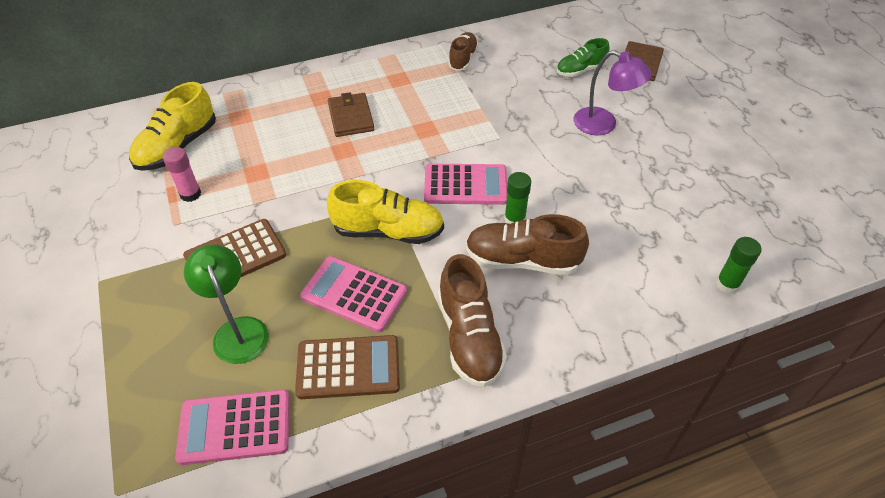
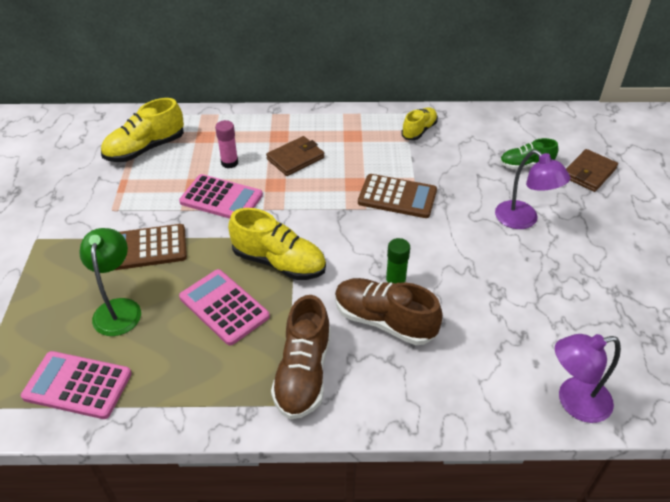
camera: 20 degrees right, 5 degrees down
pink glue stick [163,147,201,202] -> pink glue stick moved to [215,120,238,168]
brown calculator [295,335,400,399] -> brown calculator moved to [358,174,437,218]
brown wallet [328,92,374,137] -> brown wallet turned 45 degrees clockwise [266,136,324,176]
pink calculator [424,164,507,205] -> pink calculator moved to [179,174,263,219]
brown shoe [448,32,478,71] -> yellow shoe [401,107,438,140]
green glue stick [716,237,762,294] -> purple lamp [555,334,621,423]

